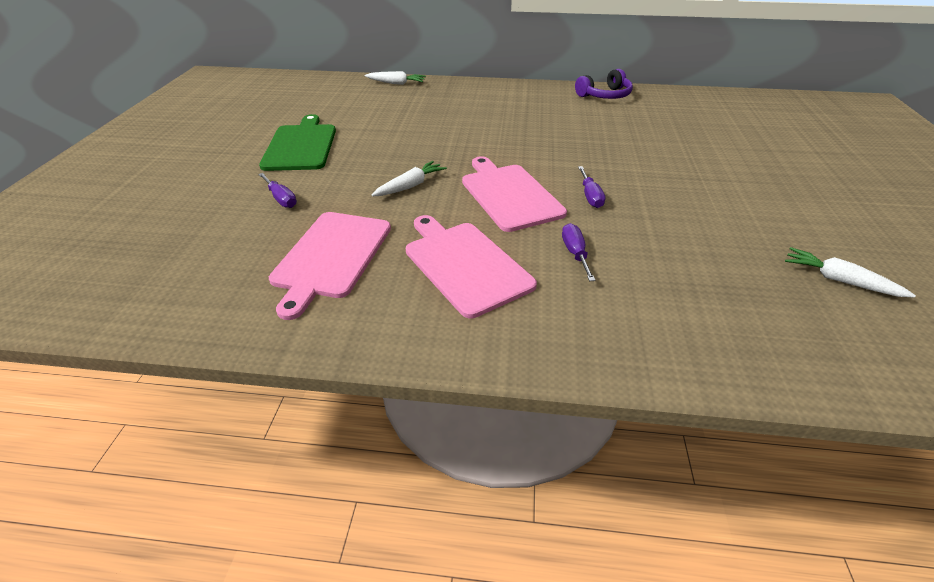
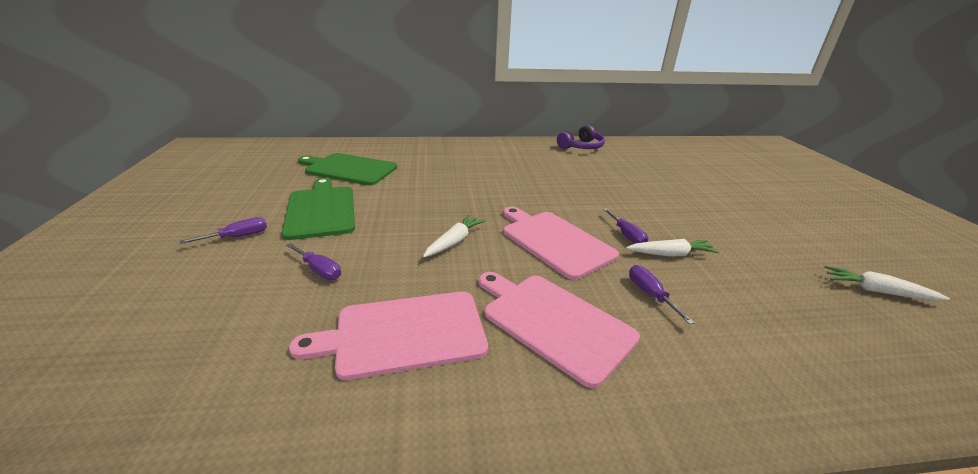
camera: 15 degrees left, 10 degrees down
pink cutting board [269,212,391,320] -> pink cutting board turned 75 degrees clockwise [289,291,488,380]
white carrot [365,71,426,85] -> white carrot moved to [626,239,719,257]
none -> purple screwdriver [180,217,267,244]
none -> green cutting board [298,153,397,185]

